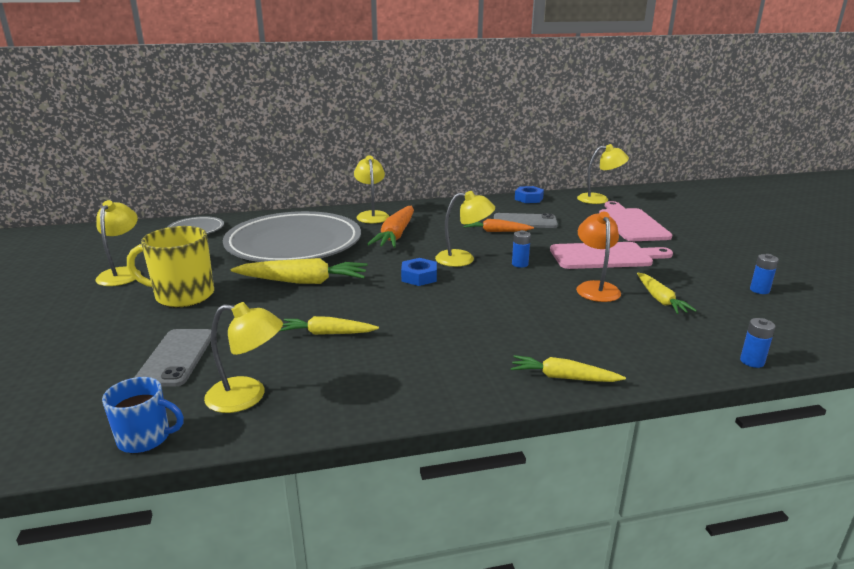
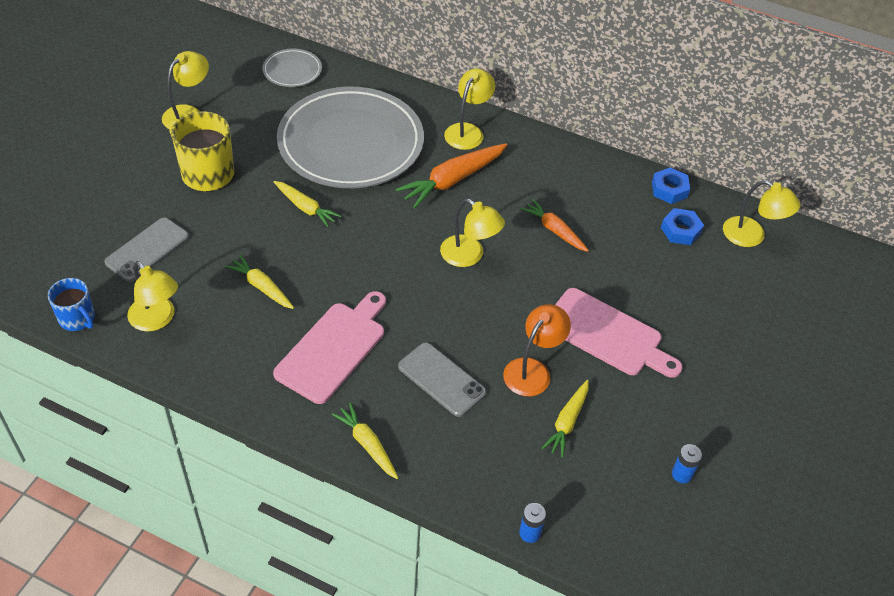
camera: 35 degrees right, 25 degrees up
yellow carrot [231,258,367,284] -> yellow carrot [274,181,341,227], size x0.62
blue nut [401,258,437,286] -> blue nut moved to [661,208,704,245]
grey phone [494,213,558,228] -> grey phone moved to [398,342,486,417]
blue battery [512,230,531,268] -> none
pink cutting board [599,201,672,241] -> pink cutting board moved to [273,291,386,404]

